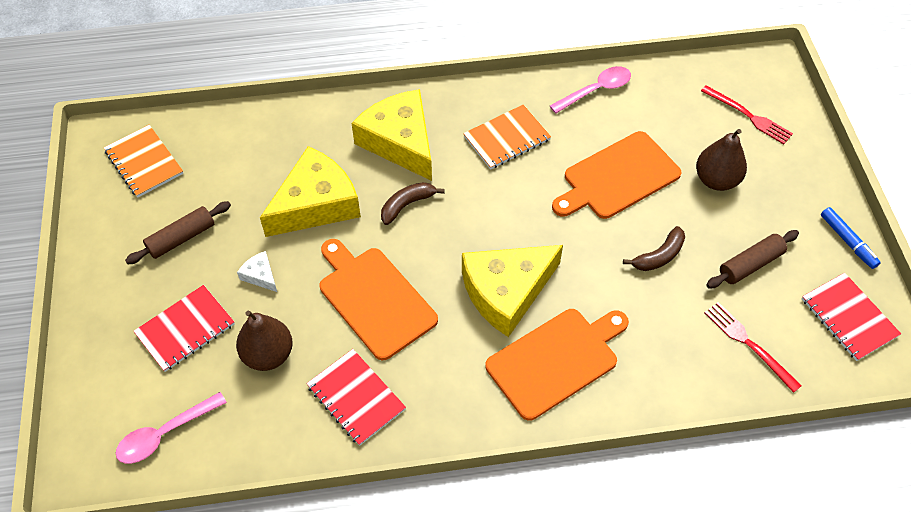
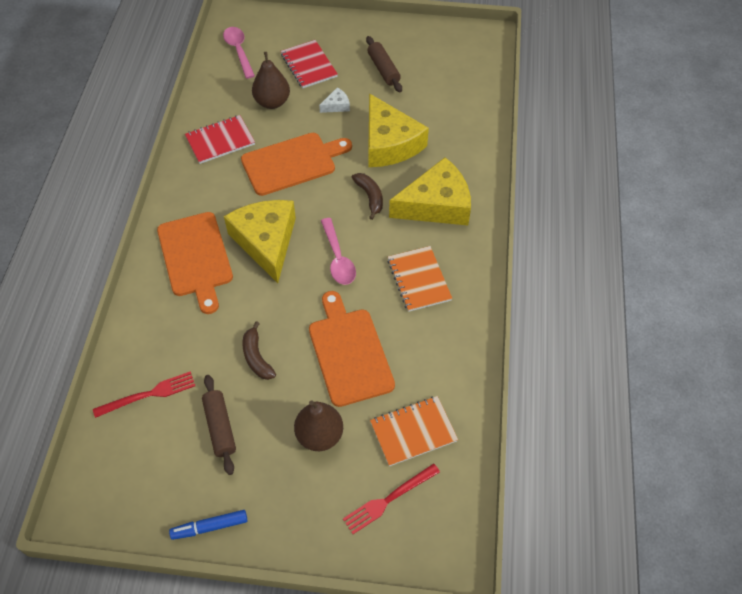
camera: 105 degrees right, 0 degrees up
orange notebook [104,125,183,197] -> orange notebook moved to [370,396,458,466]
pink spoon [550,66,631,114] -> pink spoon moved to [321,218,356,285]
red notebook [802,273,901,361] -> none

